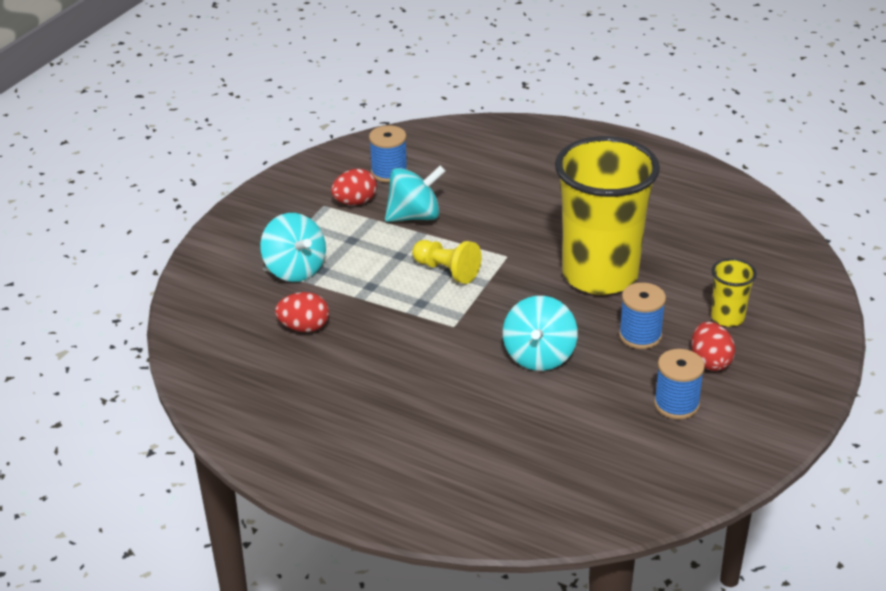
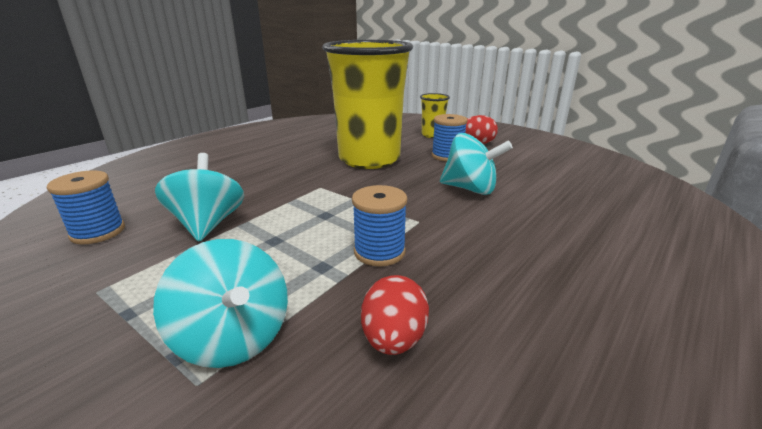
camera: 80 degrees left, 10 degrees down
turquoise spinning top [260,213,326,282] -> turquoise spinning top turned 75 degrees clockwise [153,239,288,368]
red egg [331,169,377,205] -> none
yellow pawn [412,240,482,284] -> none
blue spool [654,349,705,419] -> blue spool moved to [352,185,407,266]

